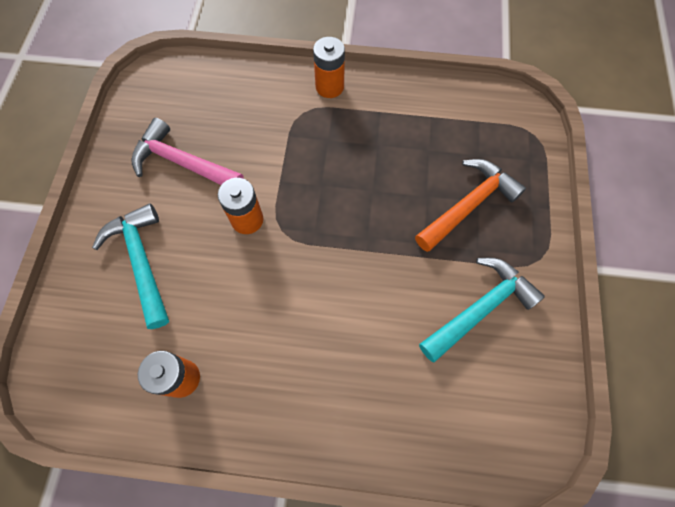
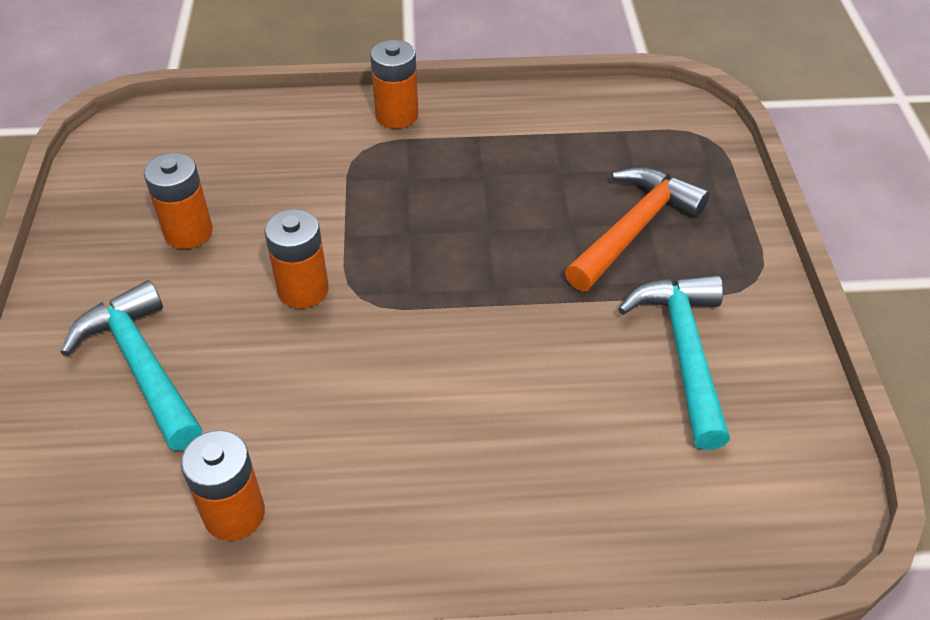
camera: 10 degrees left, 20 degrees down
pink hammer [131,118,244,185] -> orange battery [144,153,213,249]
turquoise hammer [419,258,545,362] -> turquoise hammer turned 45 degrees counterclockwise [618,275,730,450]

